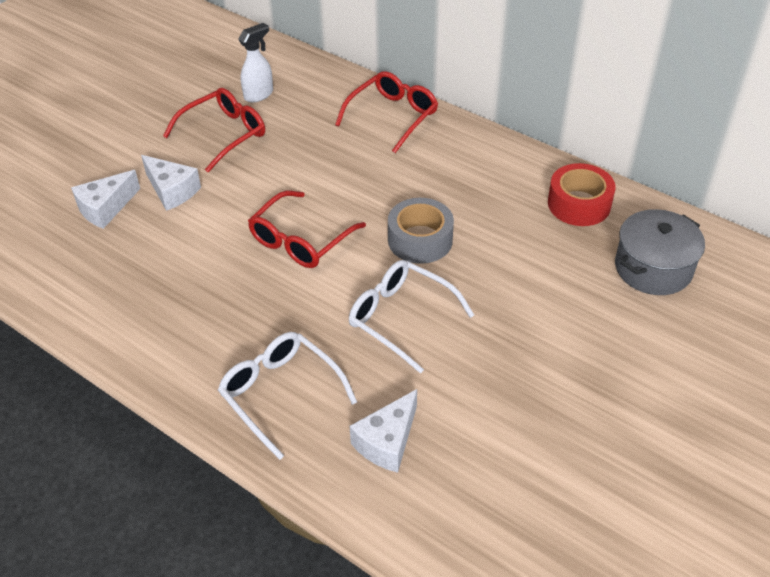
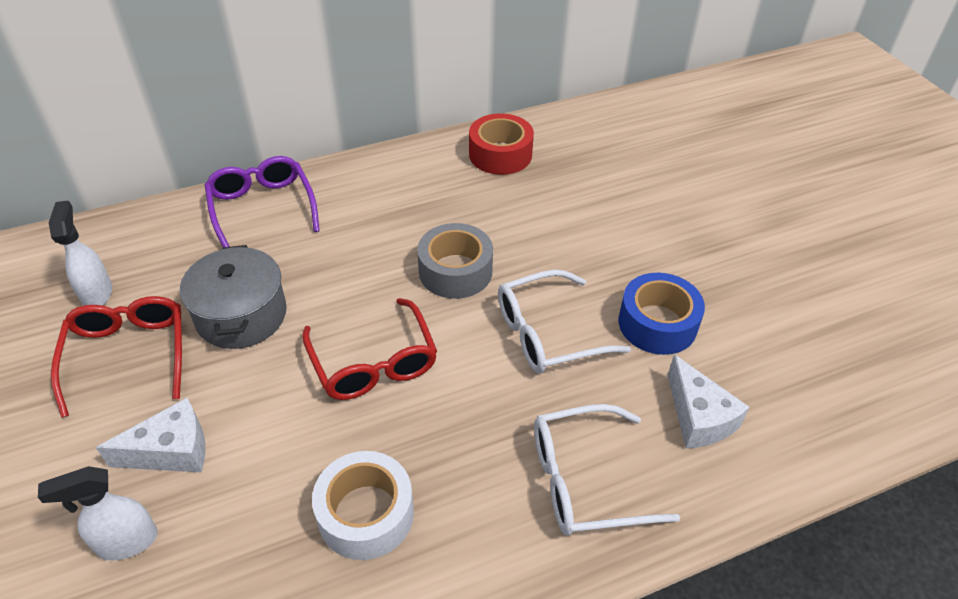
camera: 60 degrees left, 0 degrees up
white cheese [71,170,140,229] -> white spray bottle [38,466,158,560]
red glasses [335,71,438,153] -> purple glasses [205,156,320,247]
grey pot [615,209,705,295] -> grey pot moved to [180,245,287,349]
none -> white tape [312,451,414,560]
none -> blue tape [619,273,705,355]

